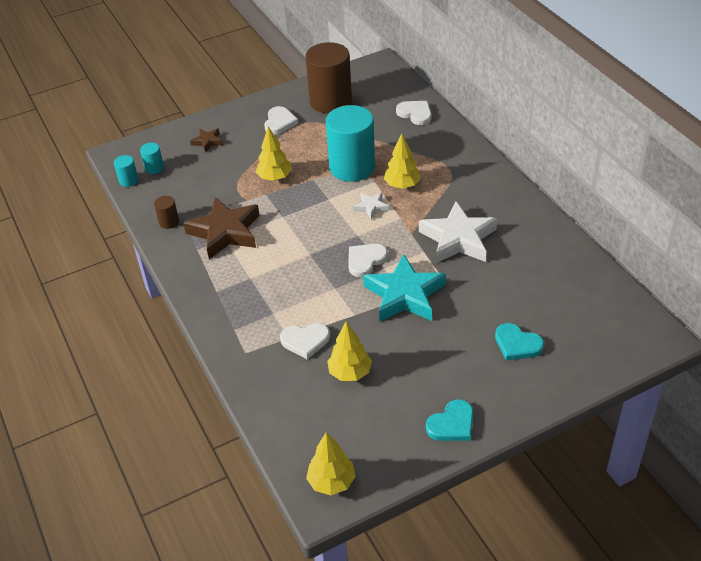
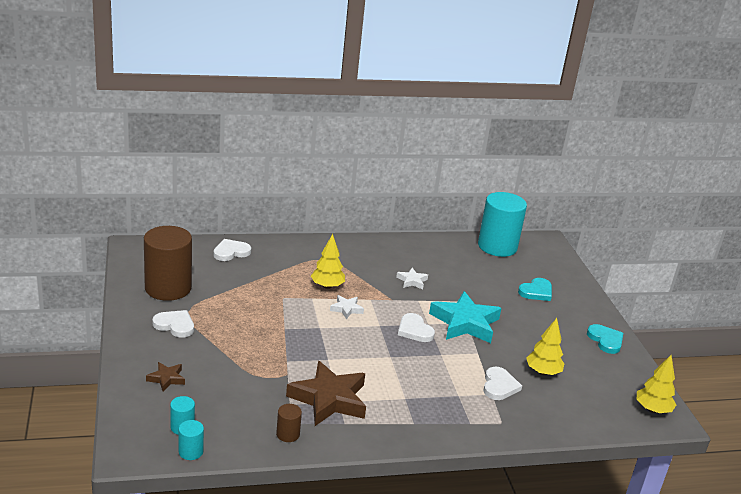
camera: 80 degrees left, 15 degrees down
yellow tree [256,127,292,181] -> none
turquoise cylinder [326,105,375,182] -> turquoise cylinder moved to [478,192,527,257]
white star [419,201,497,263] -> white star [396,268,428,289], size x0.47

